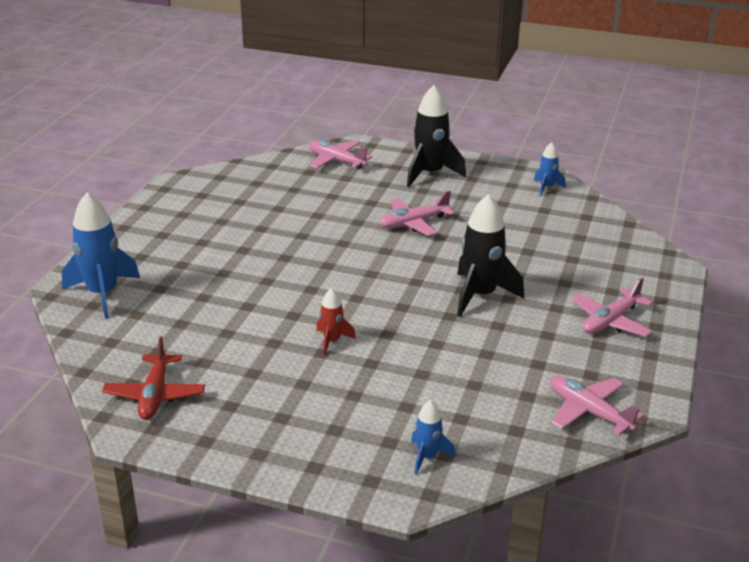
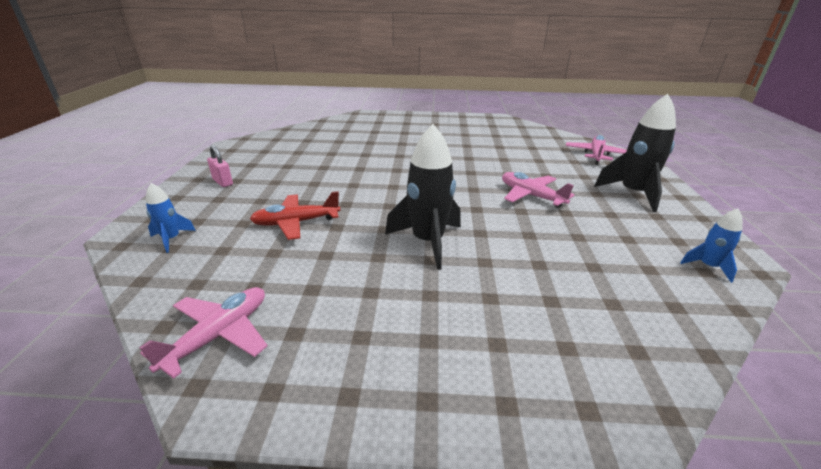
camera: 75 degrees right, 0 degrees up
blue rocket [62,192,140,319] -> none
red plane [102,336,205,420] -> red plane moved to [250,191,341,240]
red rocket [316,288,356,355] -> none
pink plane [571,278,653,337] -> none
none -> pink padlock [207,145,233,187]

